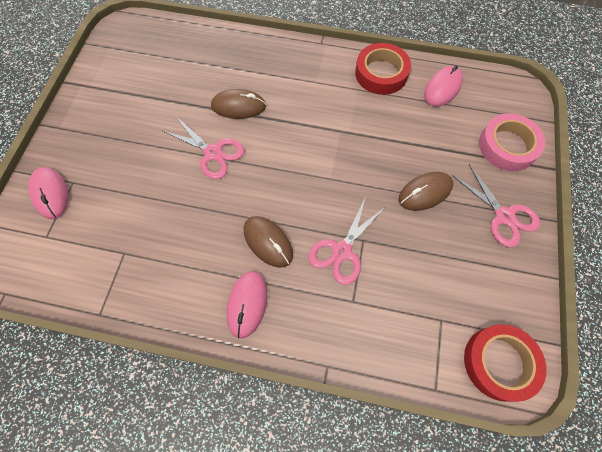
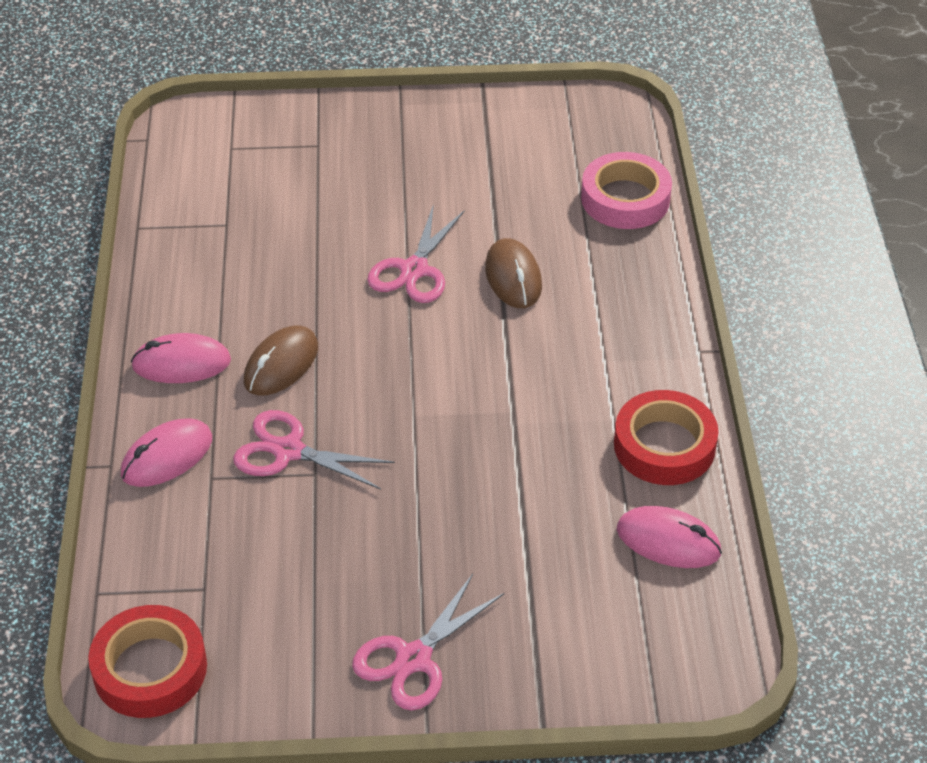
camera: 75 degrees right, 20 degrees down
pink mouse [28,167,69,219] -> pink mouse moved to [121,418,212,487]
brown mouse [399,172,453,211] -> none
pink tape [479,113,545,171] -> pink tape moved to [581,152,672,229]

